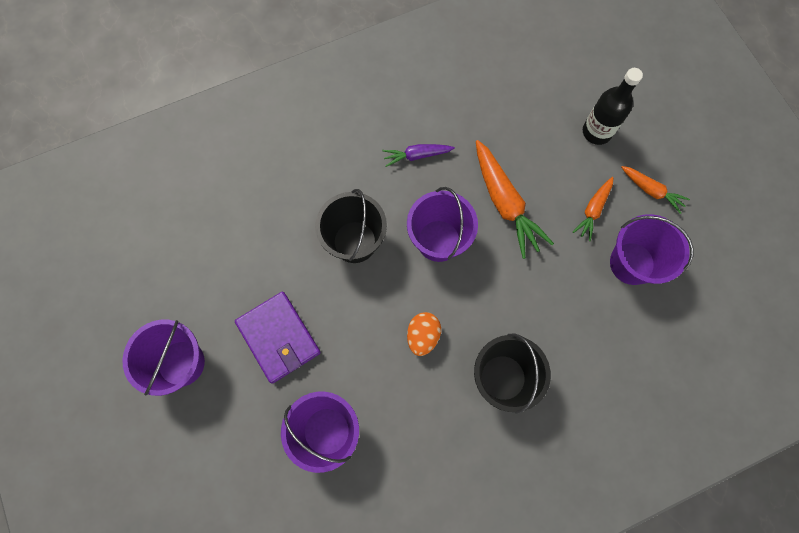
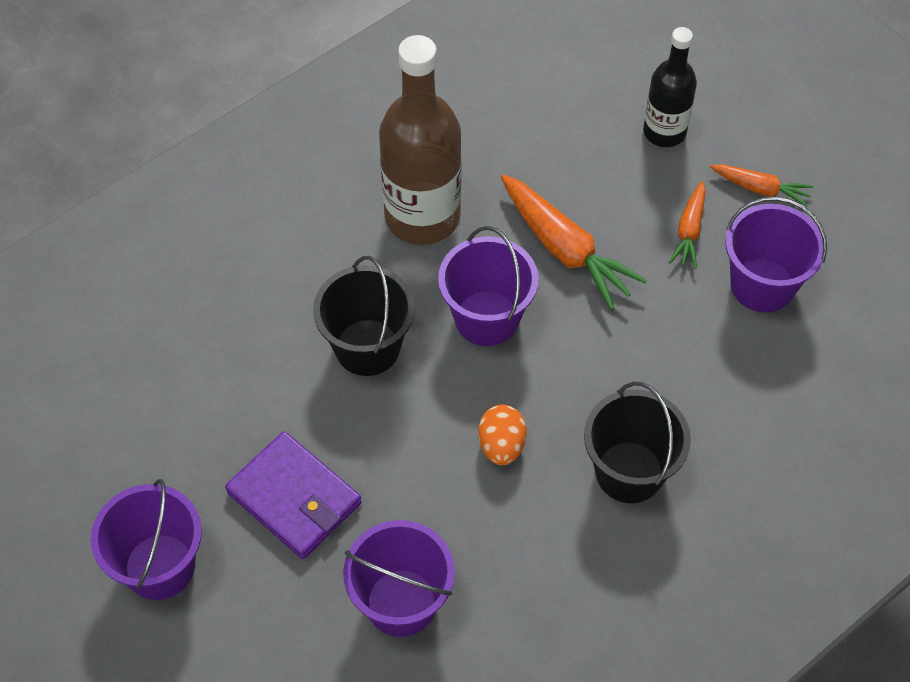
camera: 15 degrees left, 15 degrees down
purple carrot [382,144,455,167] -> brown bottle [379,35,462,245]

